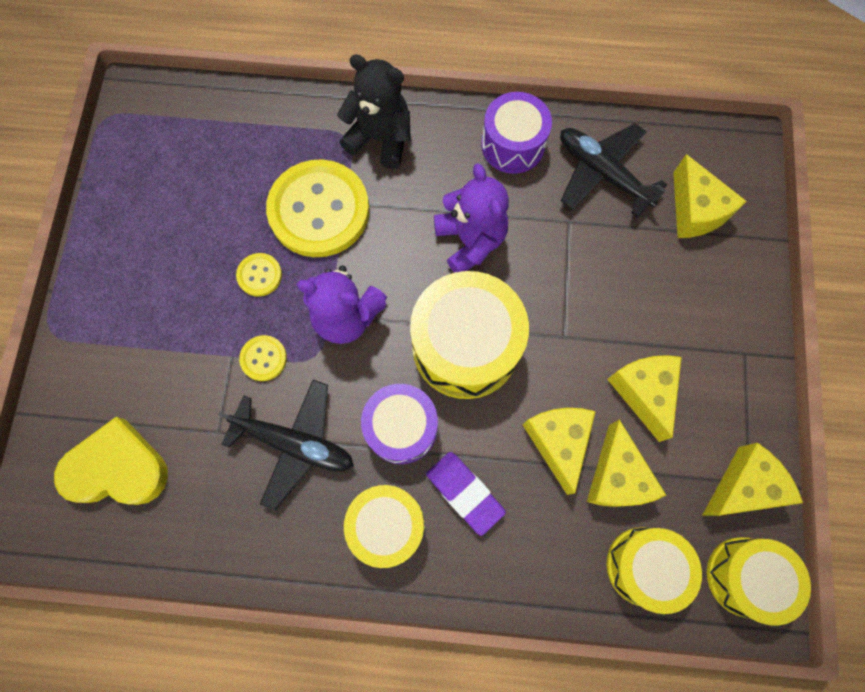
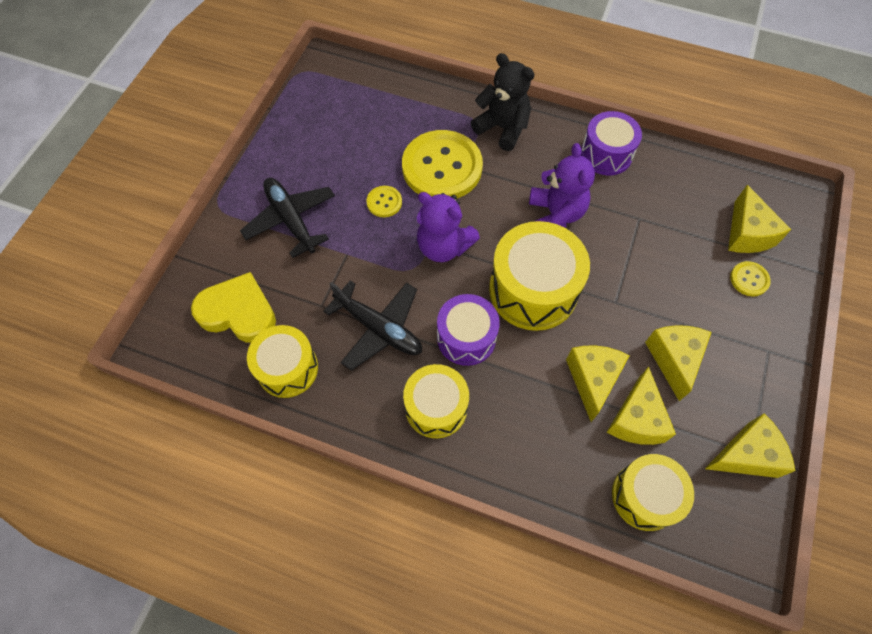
camera: 15 degrees right, 10 degrees down
yellow button [239,335,287,381] -> yellow button moved to [730,261,771,296]
purple eraser [426,452,506,536] -> none
black plane [560,123,667,217] -> black plane moved to [240,178,335,258]
yellow drum [707,537,811,626] -> yellow drum moved to [247,325,318,398]

